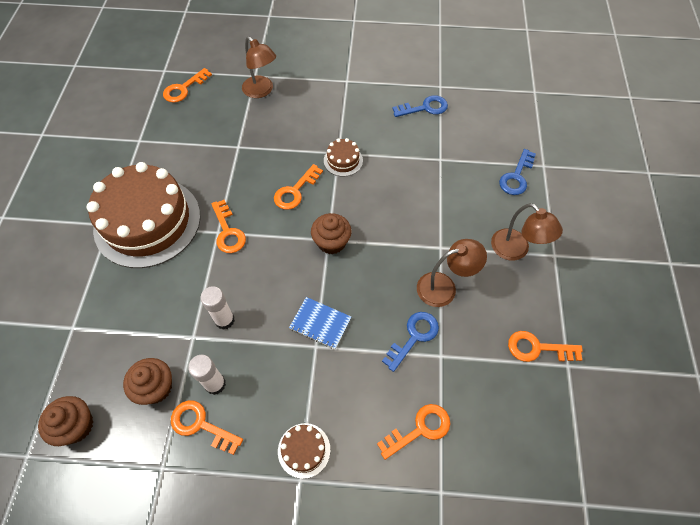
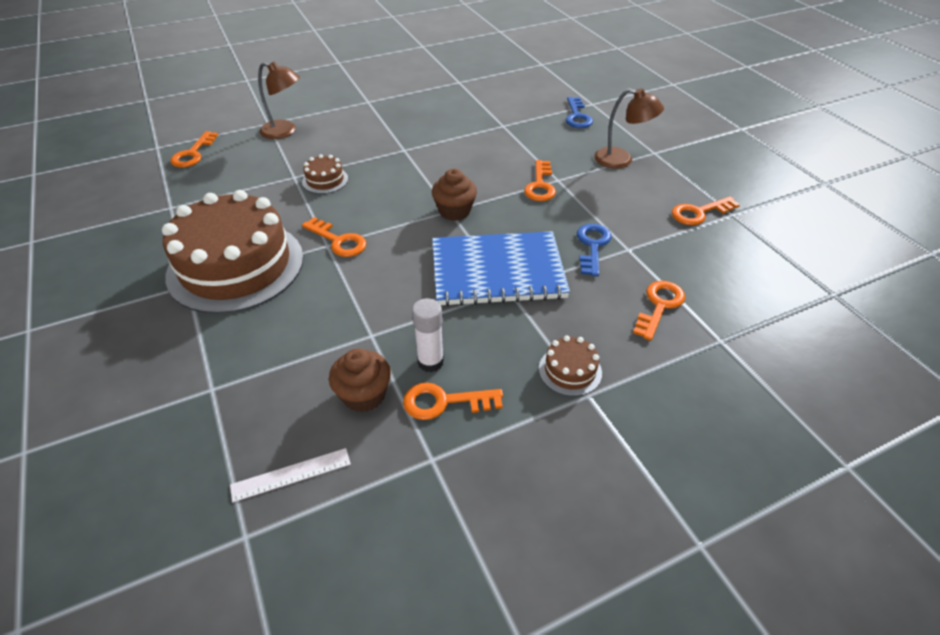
camera: 30 degrees left, 15 degrees down
brown cupcake [38,396,93,446] -> white ruler [230,448,351,502]
white glue stick [200,286,235,330] -> none
orange key [274,164,323,210] -> orange key moved to [524,160,556,201]
blue notebook [289,297,351,349] -> blue notebook [432,231,570,306], size x2.15
brown cake [324,138,363,177] -> brown cake moved to [302,154,348,194]
blue key [392,95,448,117] -> none
brown lamp [417,239,487,307] -> none

